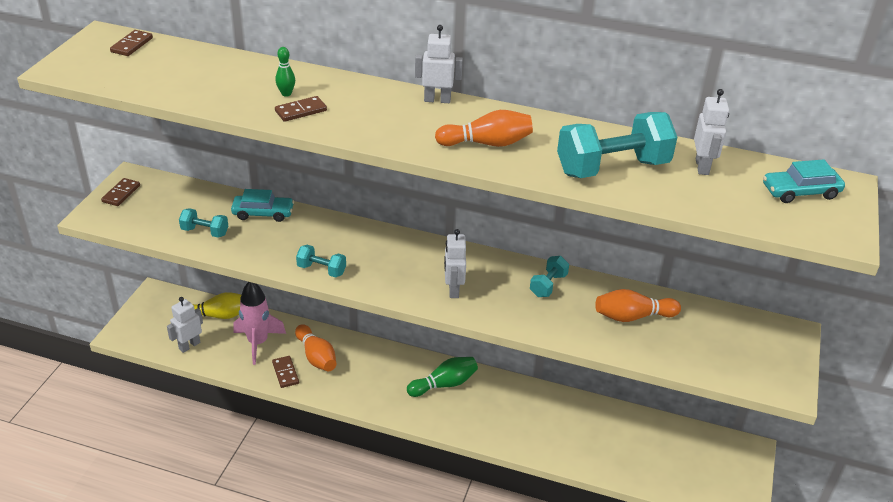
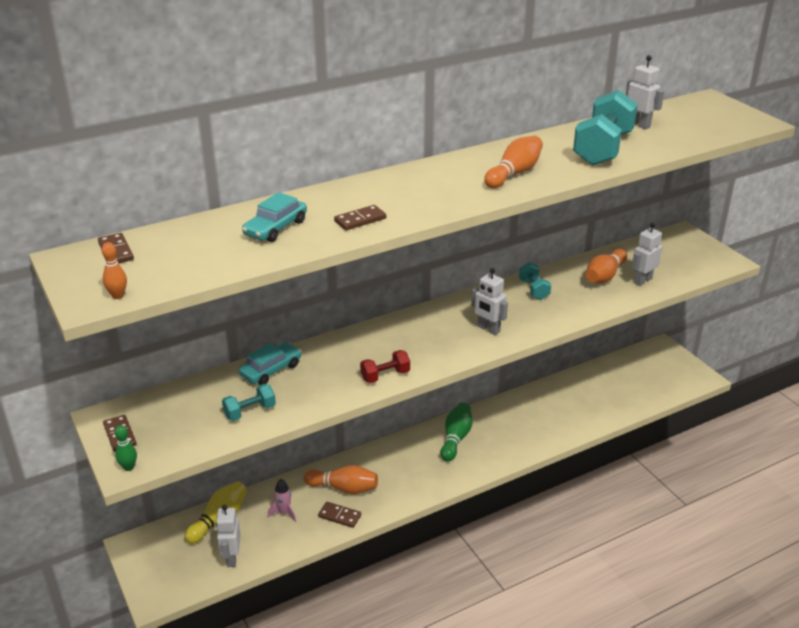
camera: 45 degrees left, 5 degrees down
pink rocket [234,282,286,365] -> pink rocket [268,479,296,522], size x0.53
green bowling pin [275,47,295,97] -> green bowling pin moved to [115,425,137,471]
brown domino [275,96,327,122] -> brown domino turned 45 degrees clockwise [334,205,386,230]
turquoise dumbbell [296,245,346,277] -> red dumbbell [360,350,410,383]
white robot [415,25,463,103] -> white robot moved to [631,222,662,286]
turquoise car [763,159,845,203] -> turquoise car moved to [242,192,307,242]
none -> orange bowling pin [102,242,127,299]

